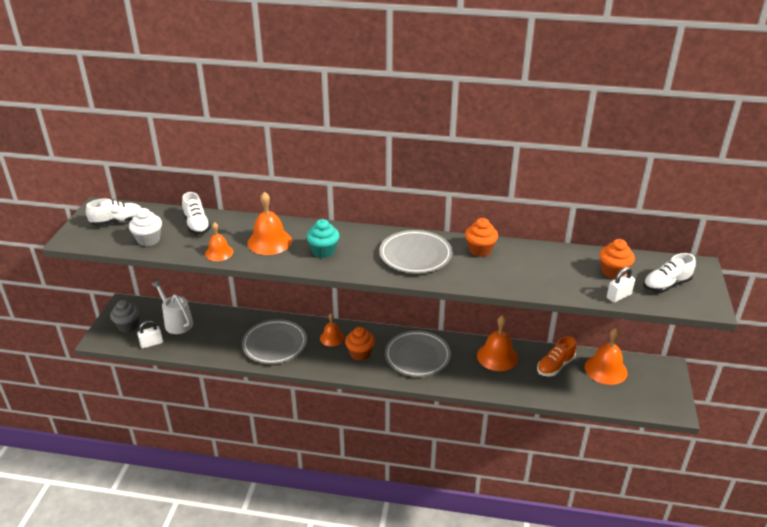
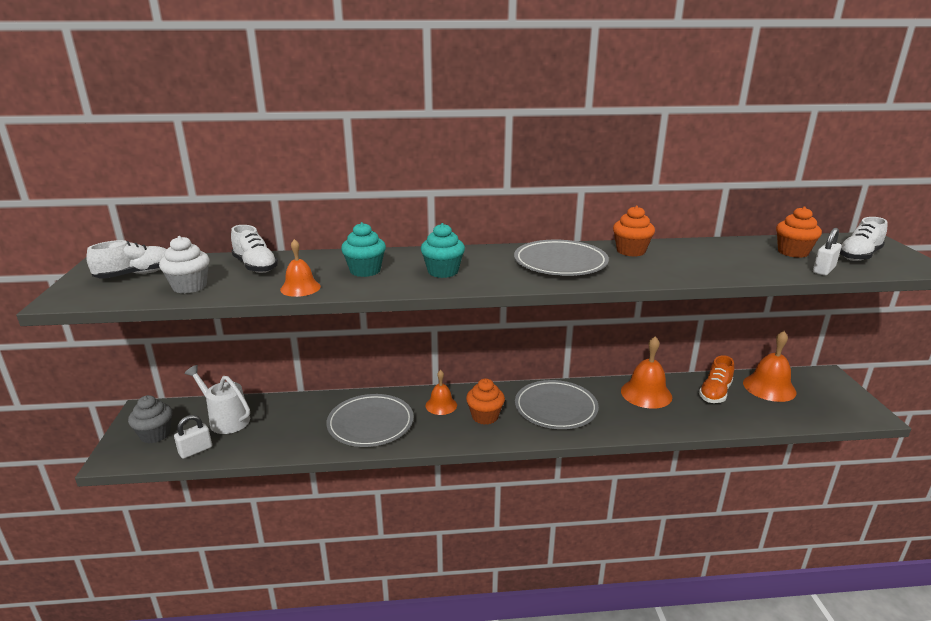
camera: 15 degrees left, 10 degrees down
orange bell [247,192,292,255] -> turquoise cupcake [341,222,386,277]

